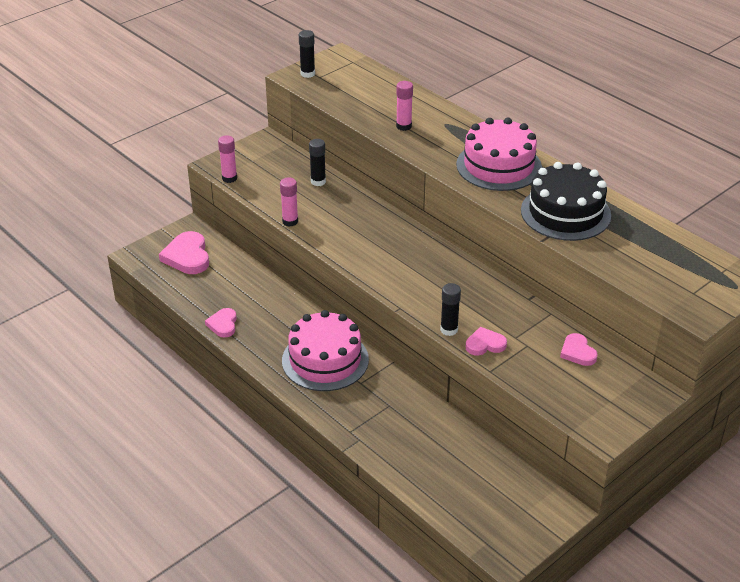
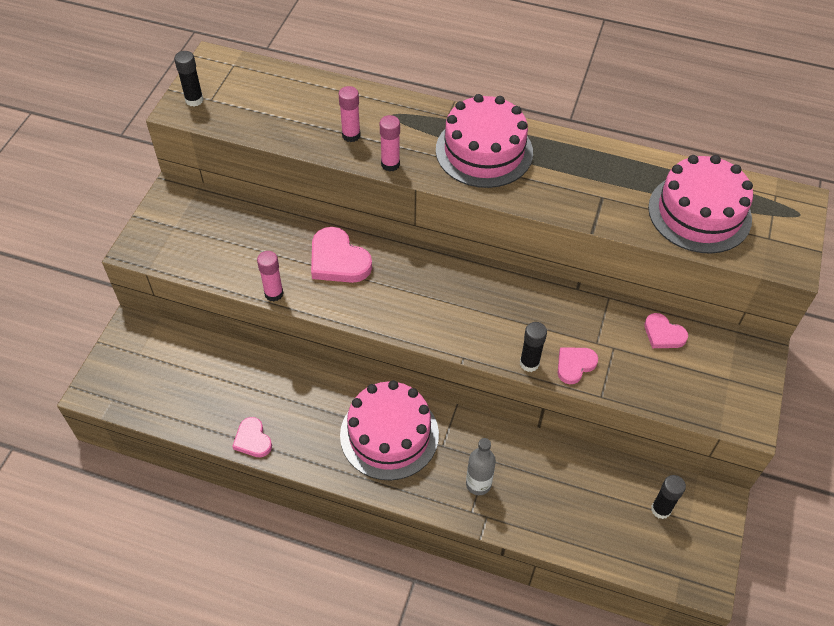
camera: 30 degrees left, 15 degrees up
pink heart [159,231,209,274] -> pink heart moved to [311,227,372,283]
pink glue stick [218,135,237,183] -> pink glue stick moved to [380,115,400,172]
black glue stick [309,139,326,186] -> black glue stick moved to [651,475,686,519]
black cake [521,162,611,241] -> none
none -> grey bottle [466,438,496,495]
none -> pink cake [648,155,753,254]

